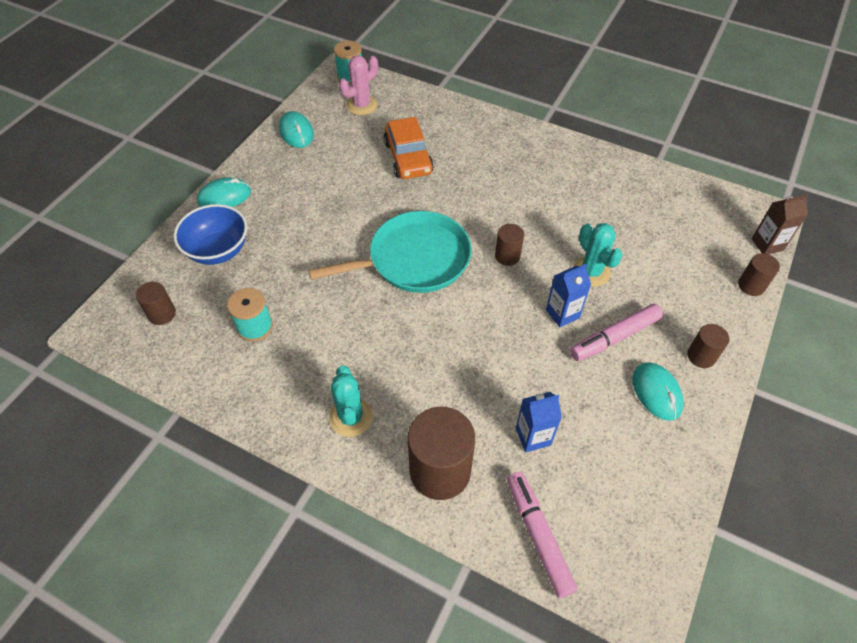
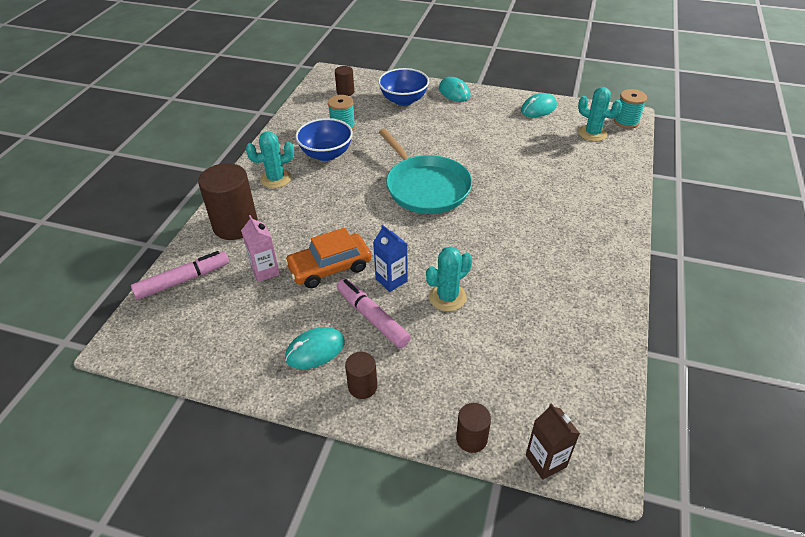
camera: 80 degrees right, 10 degrees down
pink cactus [339,55,378,115] -> turquoise cactus [578,87,622,141]
orange car [384,117,434,179] -> orange car moved to [285,228,371,288]
brown cylinder [495,224,524,266] -> none
blue carton [516,392,562,452] -> pink carton [241,215,280,282]
none -> blue bowl [295,118,353,161]

